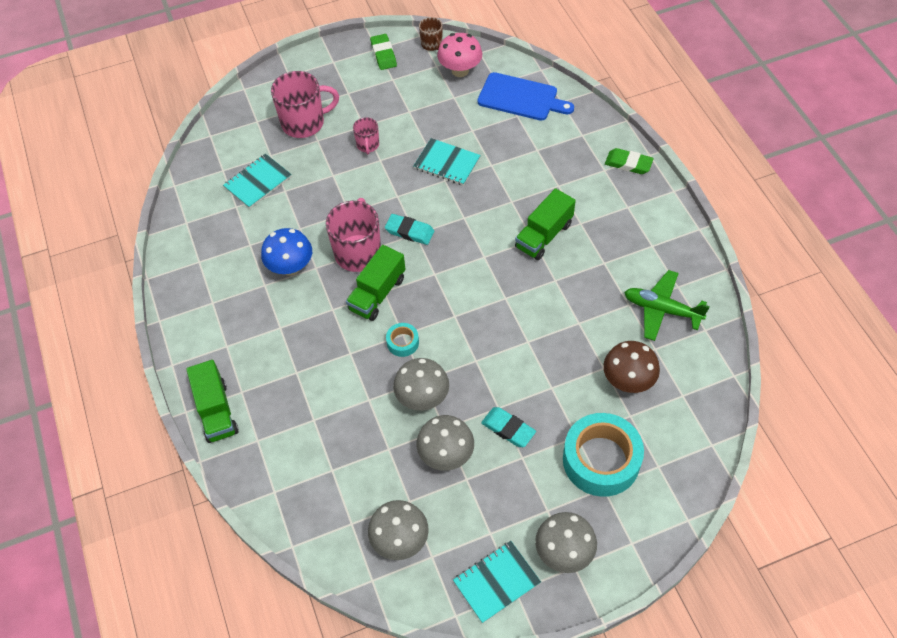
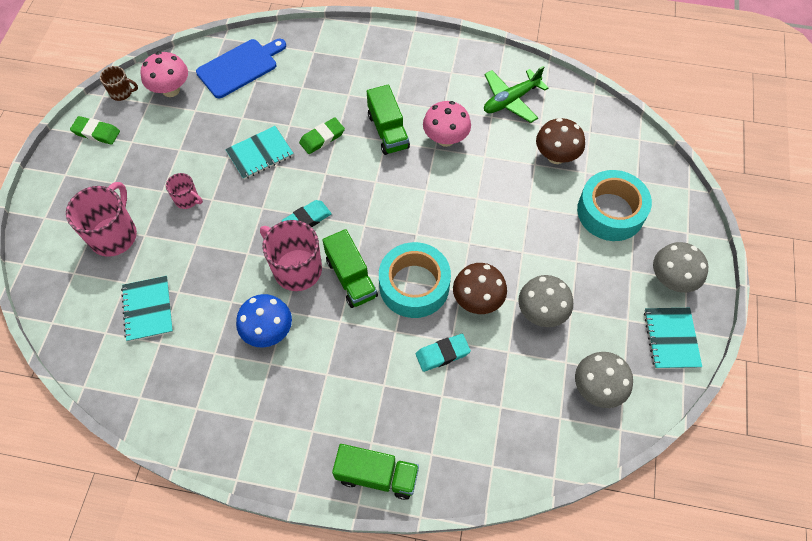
camera: 60 degrees left, 5 degrees up
turquoise tape [386,323,419,357] -> turquoise tape [379,242,451,318], size x2.22
grey mushroom [393,358,449,411] -> brown mushroom [453,263,507,314]
turquoise eraser [481,407,536,447] -> turquoise eraser moved to [416,334,471,372]
green eraser [605,148,654,174] -> green eraser moved to [299,117,345,154]
none -> pink mushroom [423,101,471,147]

